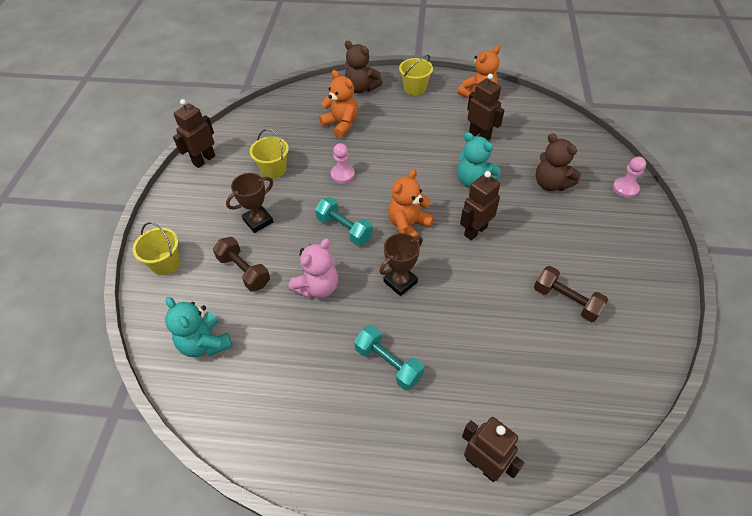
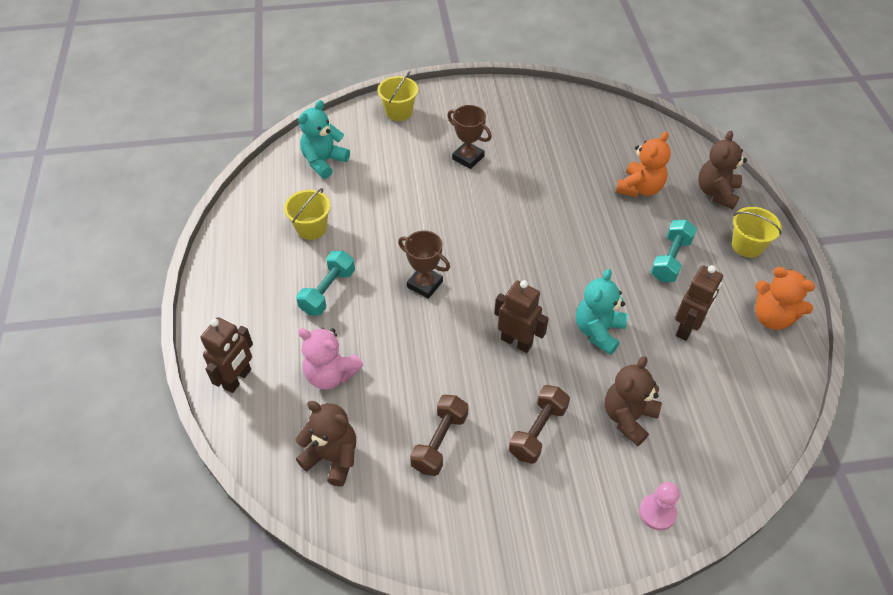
camera: 75 degrees right, 0 degrees up
brown robot [173,99,215,168] -> none
brown dumbbell [213,237,270,292] -> brown dumbbell moved to [509,385,570,464]
yellow bucket [250,129,289,179] -> yellow bucket moved to [284,188,331,240]
pink teddy bear [288,239,338,298] -> pink teddy bear moved to [298,327,363,390]
turquoise dumbbell [315,197,373,246] -> turquoise dumbbell moved to [651,220,697,282]
pink pawn [331,143,355,183] -> none
orange teddy bear [388,169,434,241] -> none
none -> brown teddy bear [295,401,356,487]

